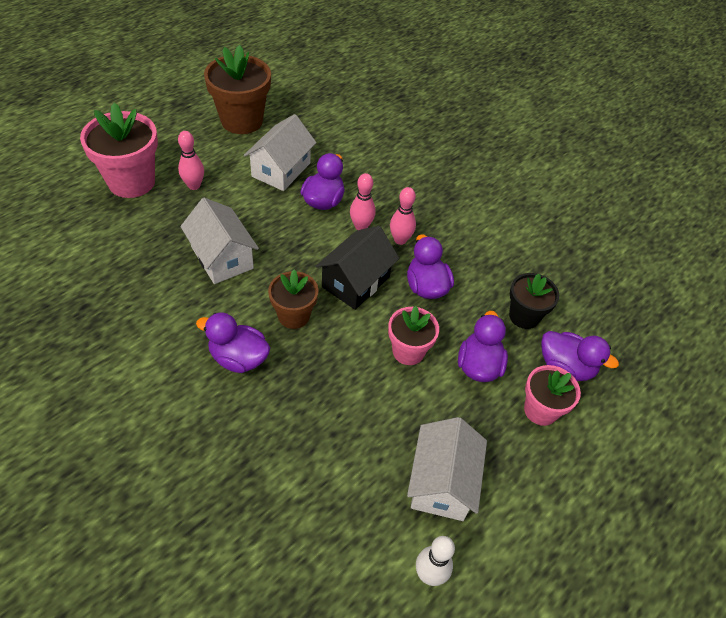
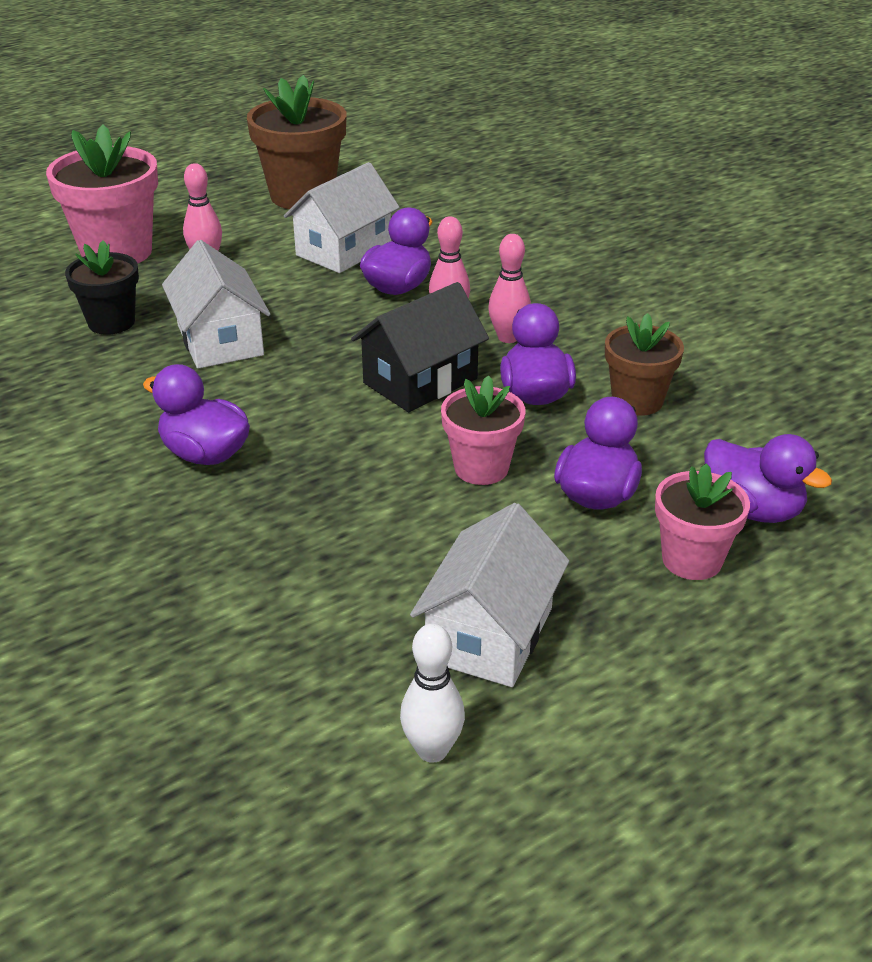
camera: 15 degrees right, 15 degrees down
brown flower pot [268,270,318,329] -> brown flower pot moved to [605,313,684,416]
black flower pot [509,273,559,329] -> black flower pot moved to [65,240,139,335]

